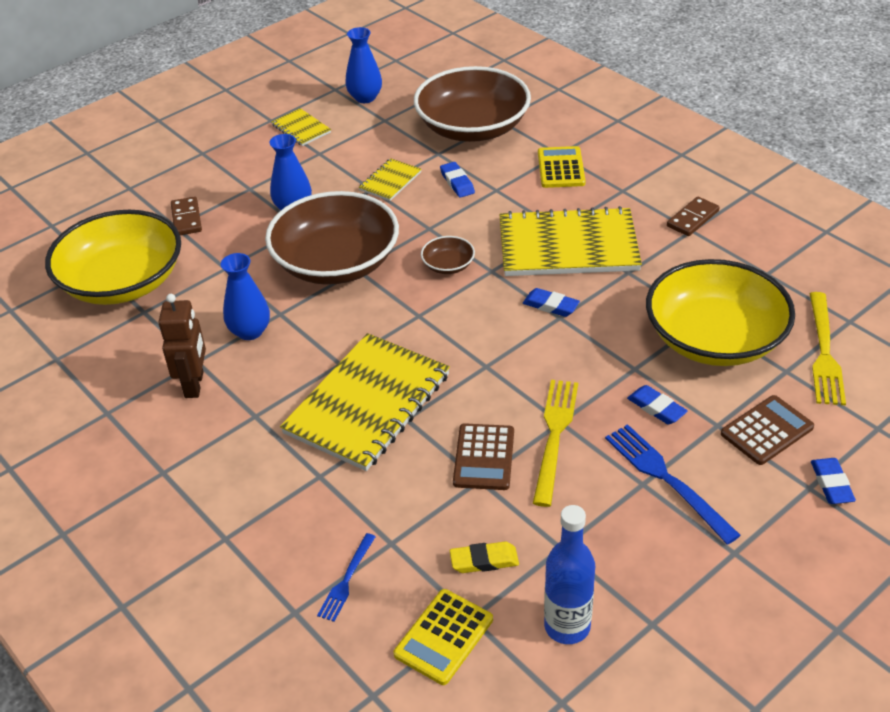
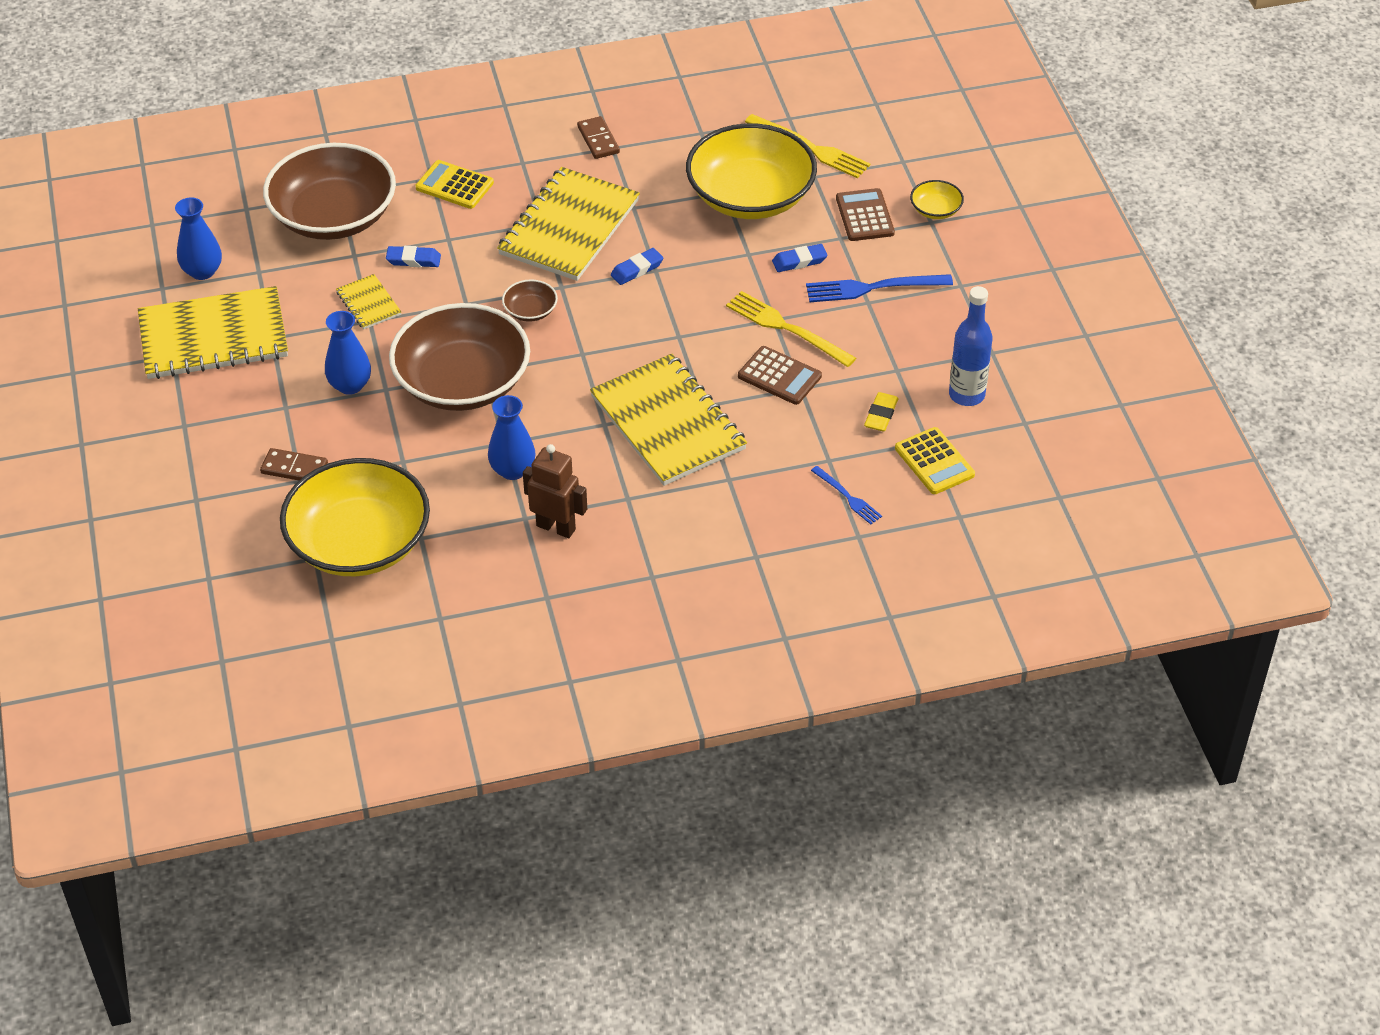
camera: 65 degrees left, 5 degrees up
yellow notebook [271,108,331,146] -> yellow notebook [138,286,288,379], size x2.18
blue eraser [811,458,856,504] -> yellow bowl [910,180,964,219]

